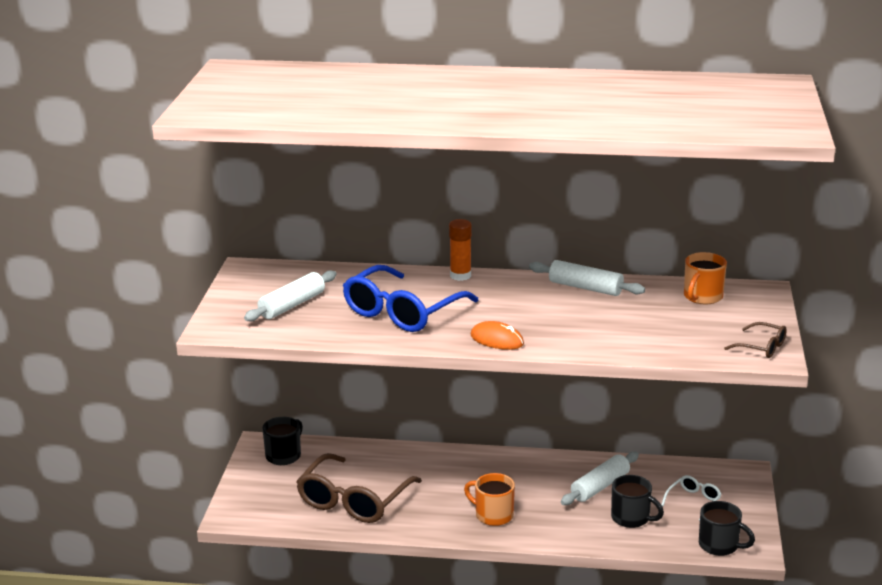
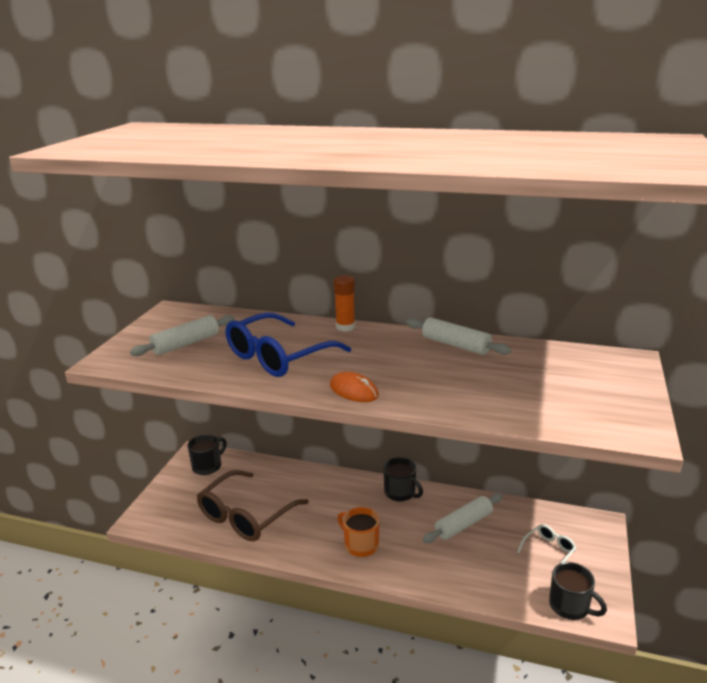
camera: 10 degrees right, 0 degrees up
black mug [611,475,664,528] -> black mug moved to [383,457,423,502]
orange mug [684,252,727,304] -> none
brown glasses [724,322,787,358] -> none

